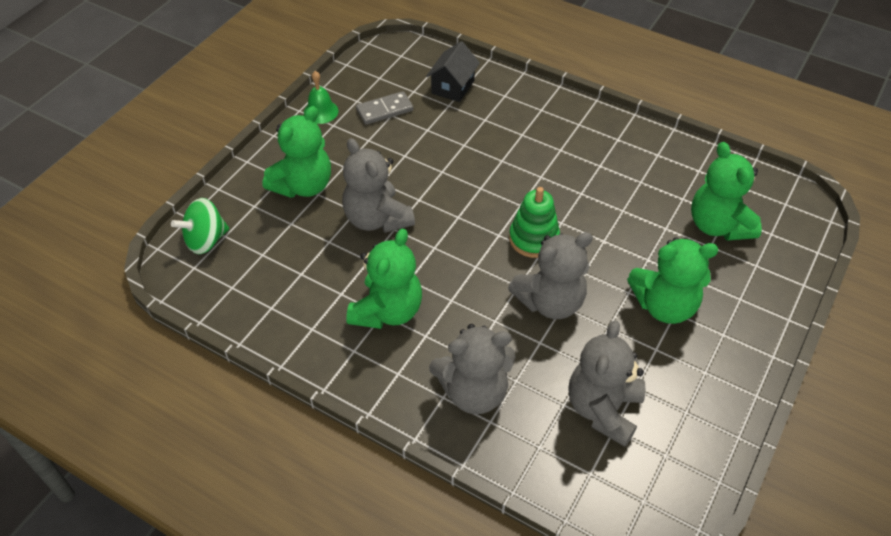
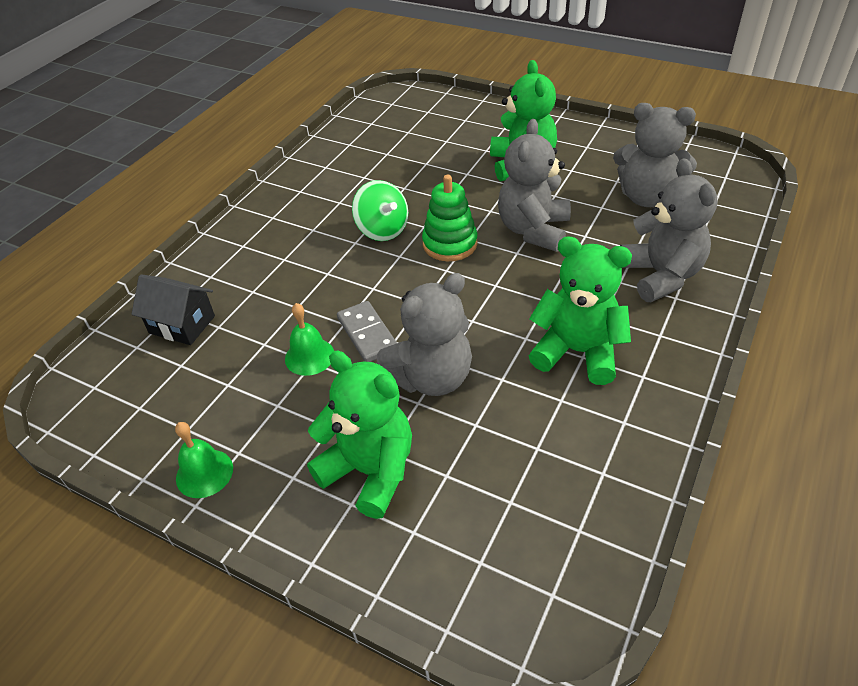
camera: 90 degrees left, 5 degrees down
green spinning top [171,198,229,254] -> green spinning top moved to [352,180,408,241]
grey domino [356,91,413,125] -> grey domino moved to [337,301,397,362]
grey teddy bear [508,232,593,319] -> grey teddy bear turned 135 degrees counterclockwise [498,119,571,252]
green teddy bear [691,142,762,241] -> none
none -> green bell [285,303,334,376]

